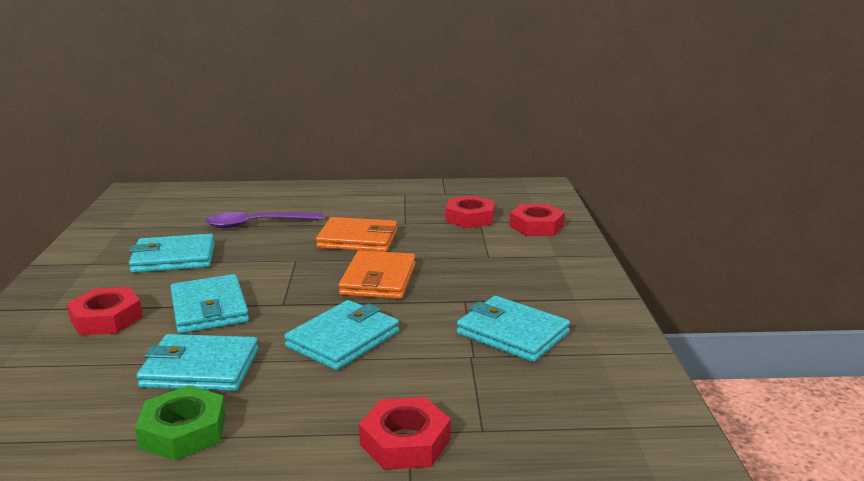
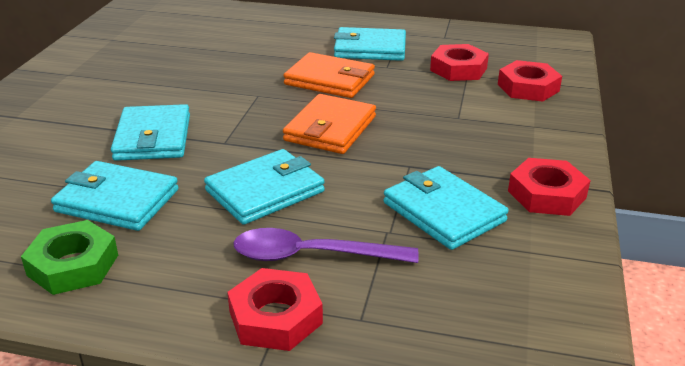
camera: 15 degrees right, 10 degrees up
red nut [67,287,143,335] -> red nut moved to [508,158,591,216]
turquoise wallet [129,234,215,273] -> turquoise wallet moved to [334,27,406,61]
purple spoon [206,212,324,228] -> purple spoon moved to [233,228,419,263]

